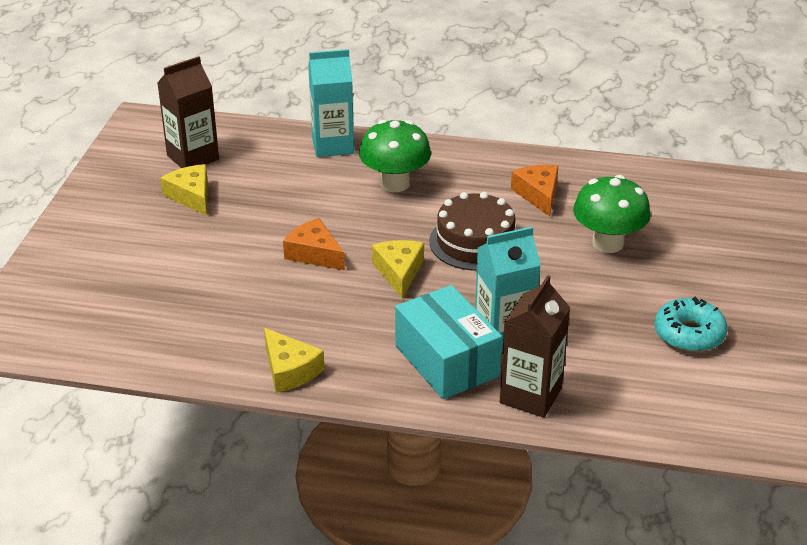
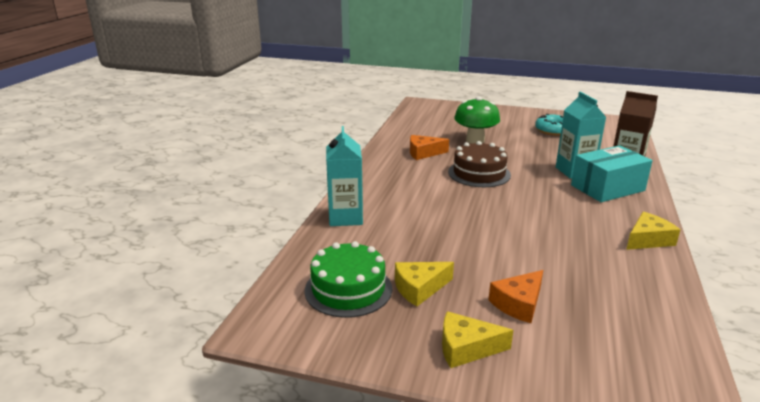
camera: 85 degrees left, 10 degrees down
brown carton [157,56,219,168] -> green cake [304,241,392,318]
orange cheese [283,218,345,270] -> orange cheese moved to [489,270,543,323]
green mushroom [359,120,431,192] -> none
yellow cheese [372,240,424,298] -> yellow cheese moved to [442,311,513,368]

